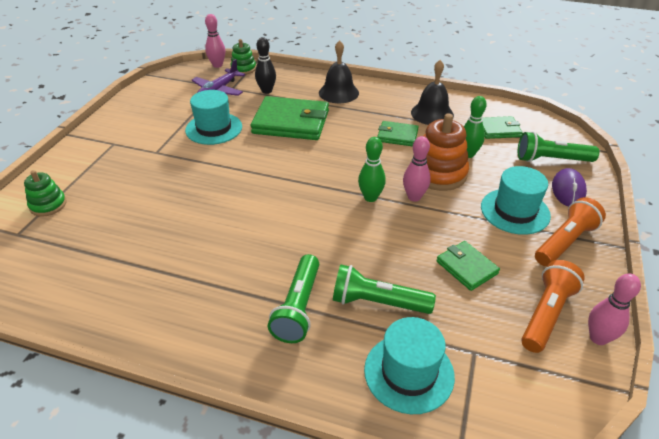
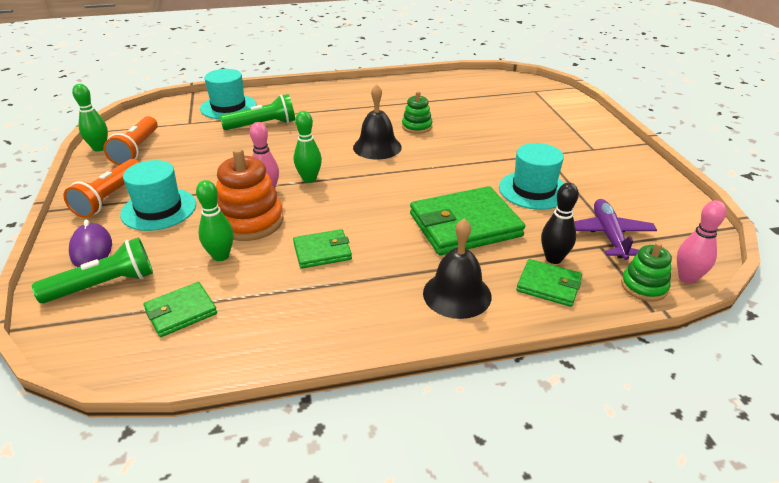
camera: 150 degrees right, 5 degrees down
green stacking toy [24,170,67,217] -> green stacking toy moved to [402,91,433,134]
green flashlight [268,254,319,343] -> none
black bell [411,60,454,125] -> black bell moved to [353,84,402,159]
green wallet [436,241,500,291] -> green wallet moved to [516,259,582,307]
pink bowling pin [588,273,641,345] -> green bowling pin [72,84,108,152]

